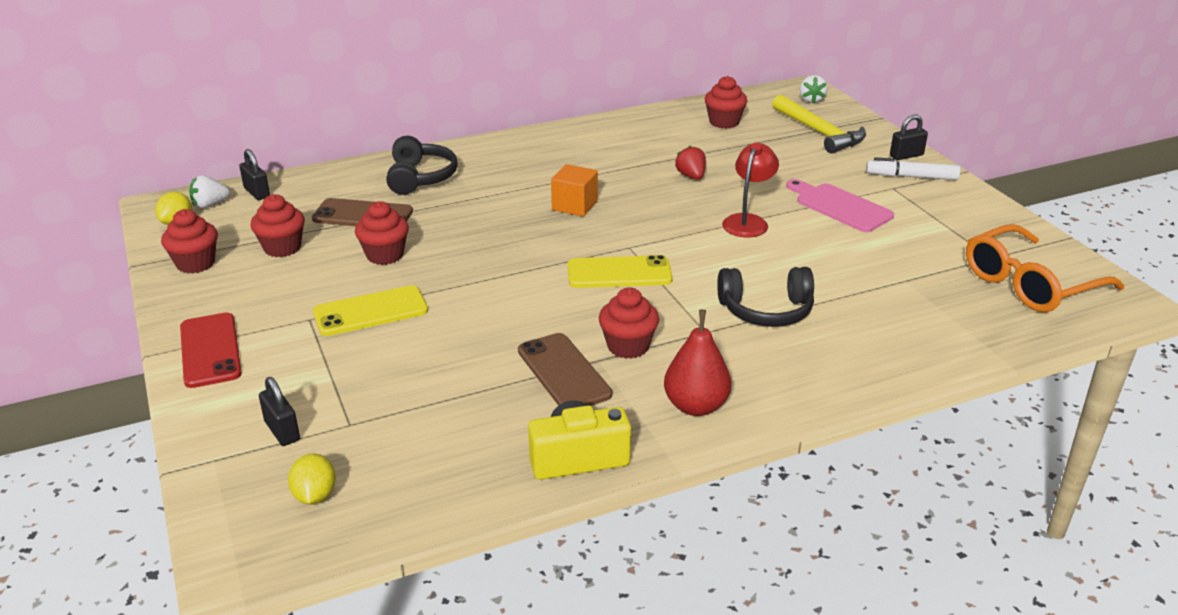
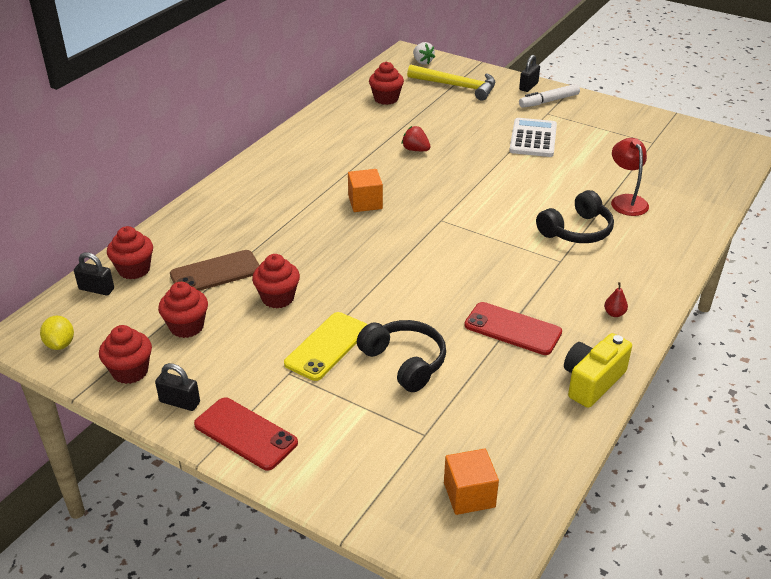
camera: 35 degrees left, 5 degrees up
white strawberry [189,175,230,208] -> none
black padlock [259,377,300,446] -> black padlock moved to [155,363,200,411]
yellow lemon [288,453,336,504] -> orange cube [444,449,499,515]
black headphones [386,136,458,195] -> black headphones moved to [357,320,446,392]
brown phone [518,333,612,406] -> red phone [464,302,562,355]
yellow phone [568,255,673,288] -> none
red cupcake [599,288,659,359] -> red cupcake moved to [107,226,153,279]
red pear [664,310,731,416] -> red pear [604,282,628,317], size x0.47
red lamp [722,143,779,237] -> red lamp moved to [611,138,649,216]
pink cutting board [786,179,894,232] -> white calculator [509,118,557,157]
orange glasses [966,224,1124,312] -> none

